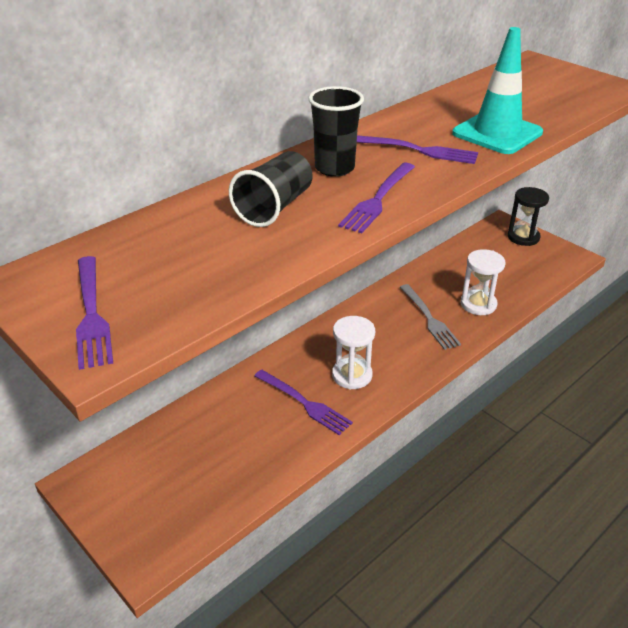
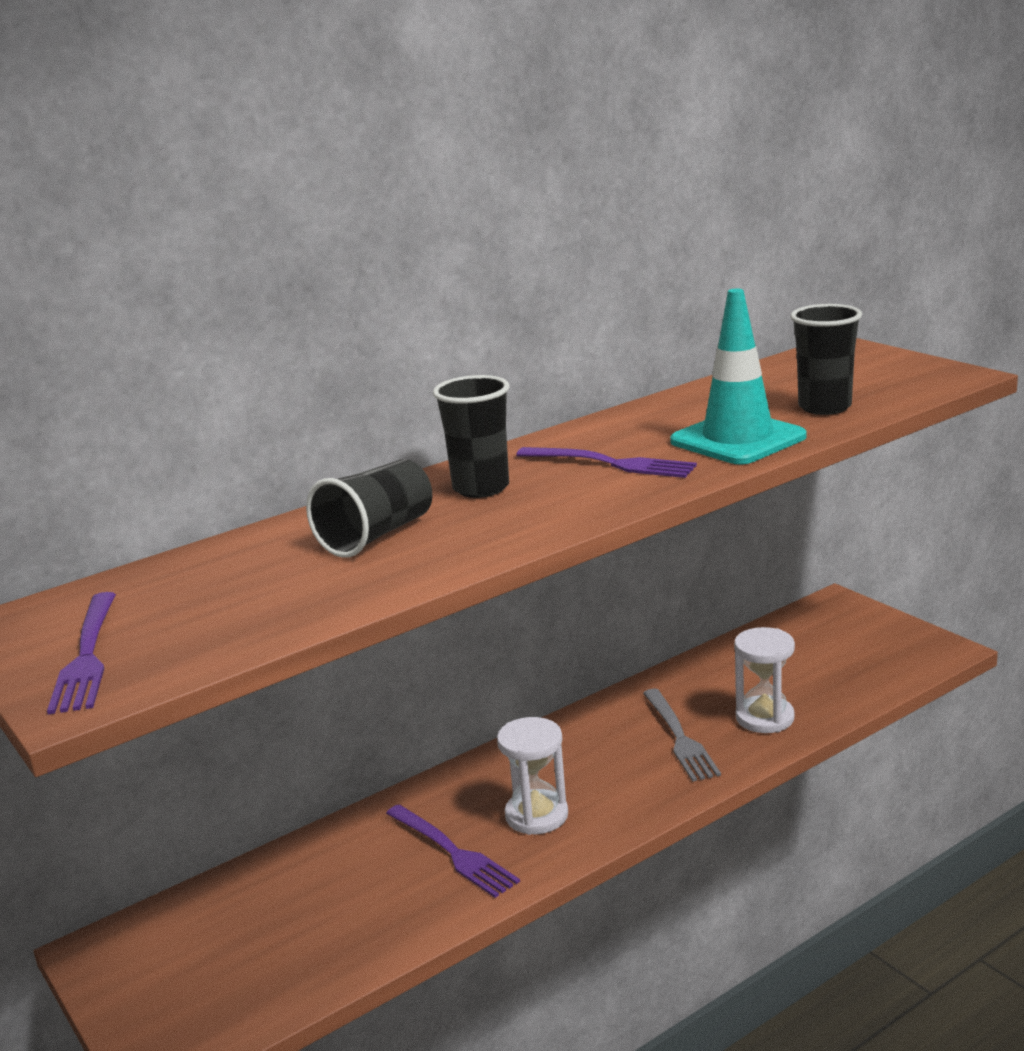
camera: 10 degrees right, 15 degrees down
purple fork [338,163,415,233] -> none
black hourglass [507,187,549,246] -> none
none -> black cup [790,304,862,415]

